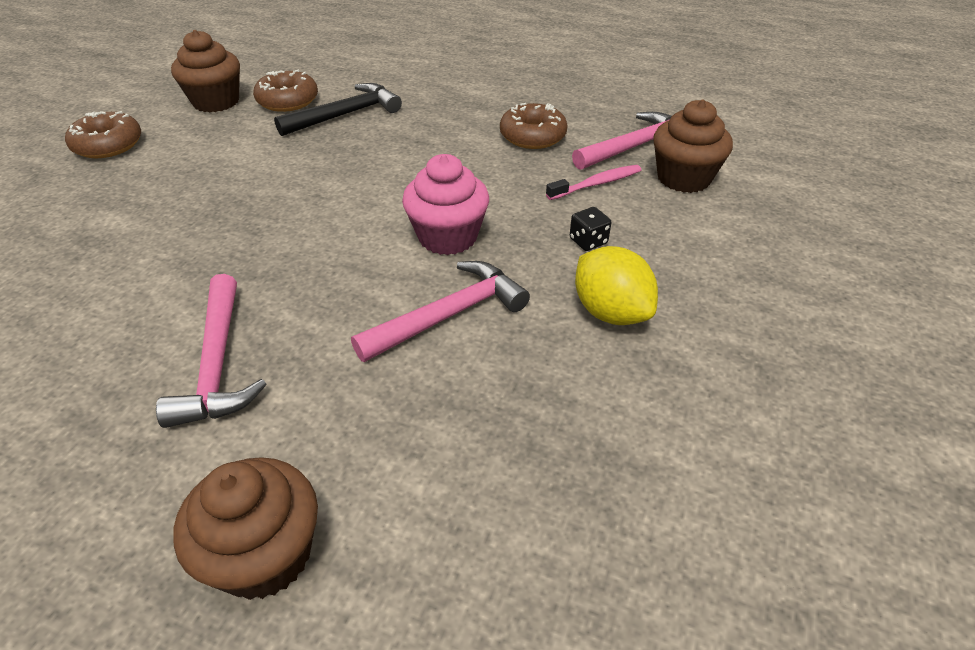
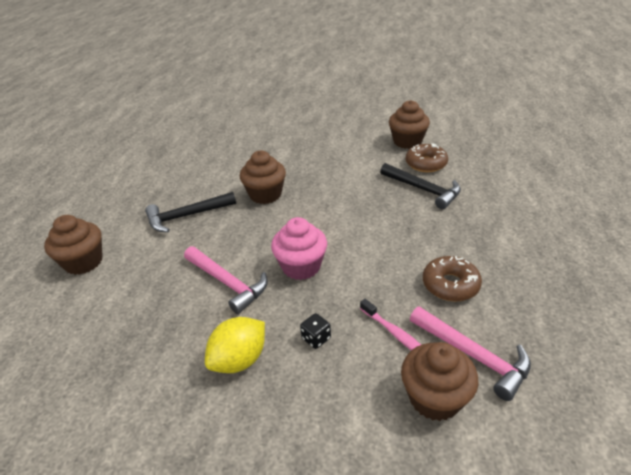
camera: 80 degrees right, 5 degrees down
brown donut [65,111,141,158] -> none
pink hammer [156,274,266,428] -> black hammer [145,192,236,232]
none -> brown cupcake [240,151,286,204]

